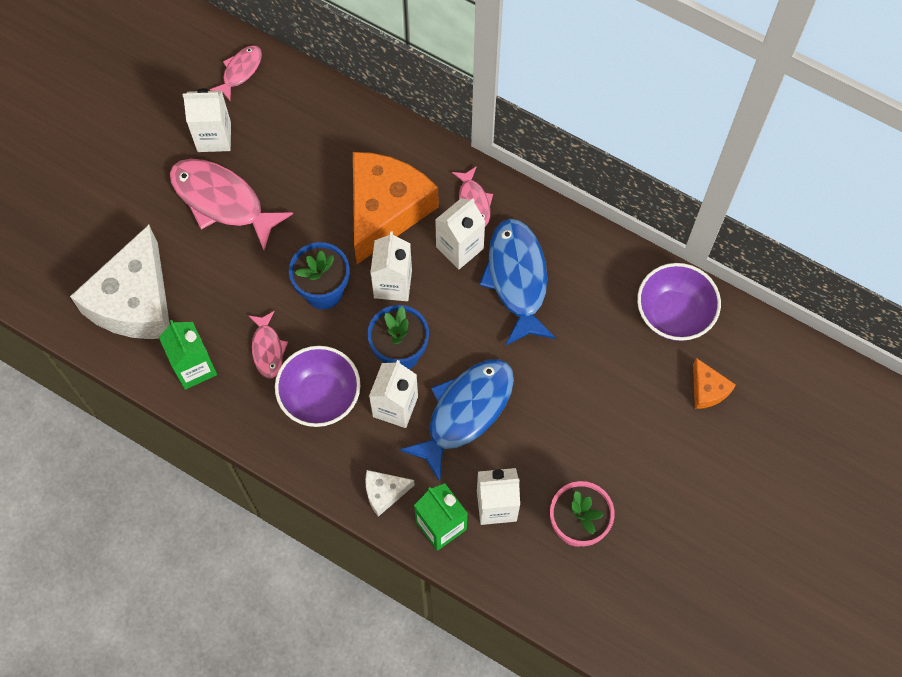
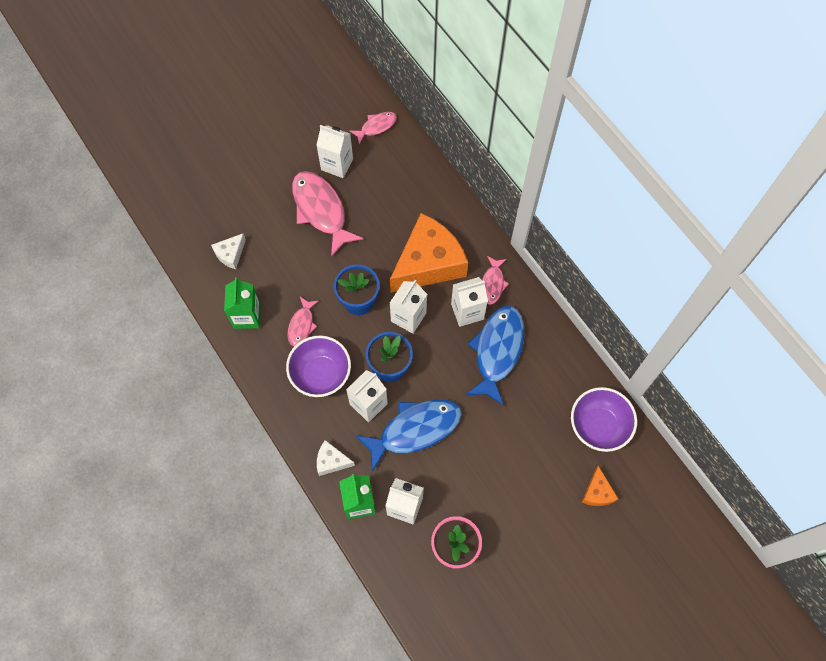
camera: 25 degrees right, 0 degrees up
white cheese [70,225,170,339] -> white cheese [211,233,246,269], size x0.44

